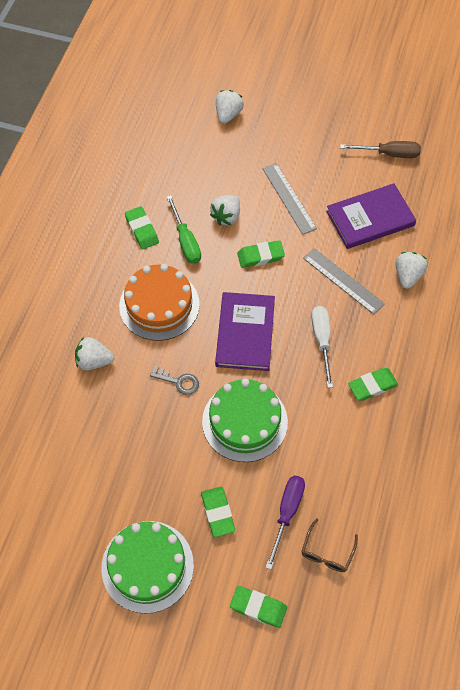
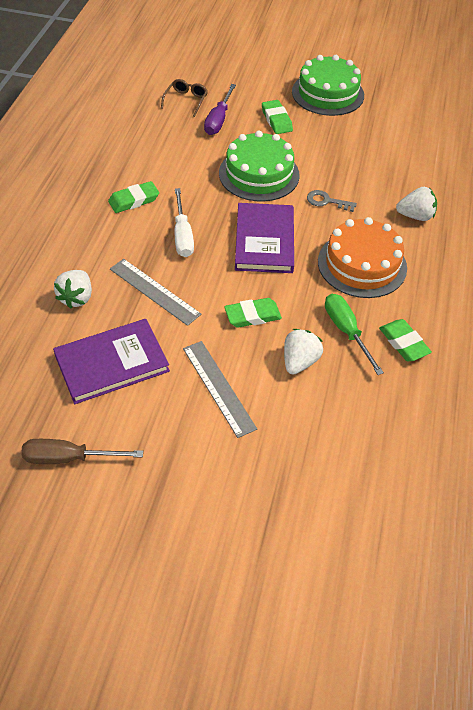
camera: 175 degrees right, 10 degrees down
white strawberry [216,90,244,124] -> none
green eraser [230,586,287,628] -> none

